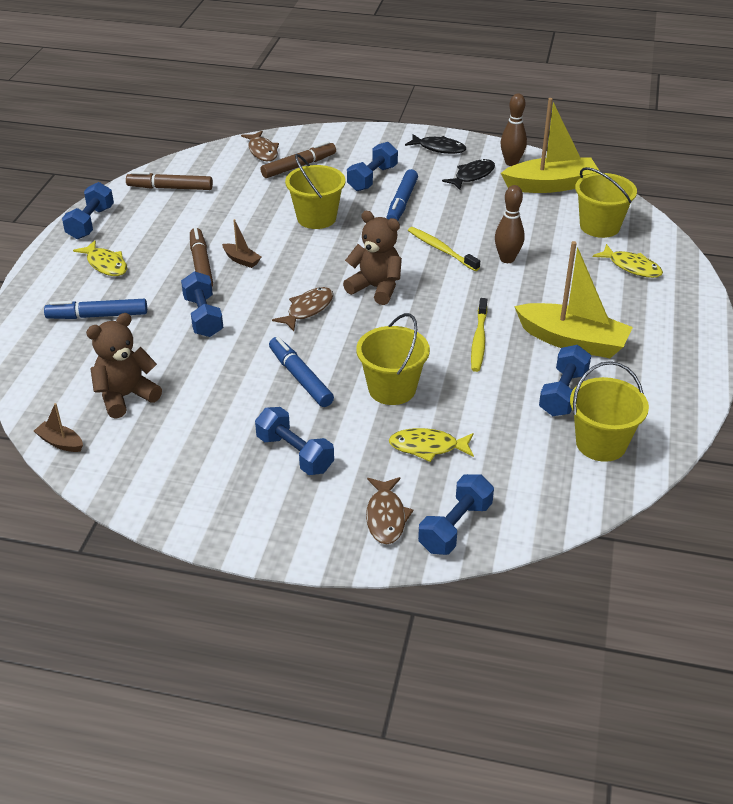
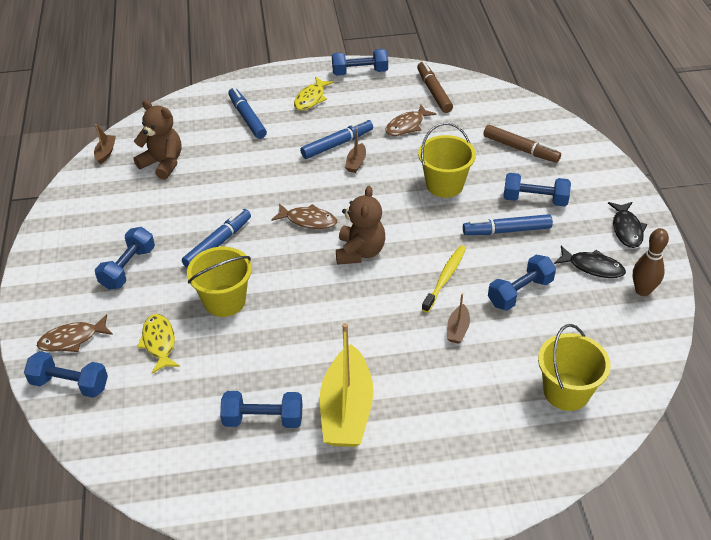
camera: 70 degrees right, 5 degrees up
blue dumbbell [181,271,223,337] -> blue dumbbell moved to [488,255,556,310]
brown marker [190,227,213,287] -> blue marker [300,119,373,159]
brown fish [241,131,279,161] -> brown fish moved to [386,105,436,136]
yellow toothbrush [471,298,487,372] -> none
brown bowling pin [495,185,524,263] -> brown boat [447,293,470,344]
yellow boat [501,98,600,193] -> none
yellow bucket [570,361,649,462] -> none
yellow fish [593,244,663,278] -> none

